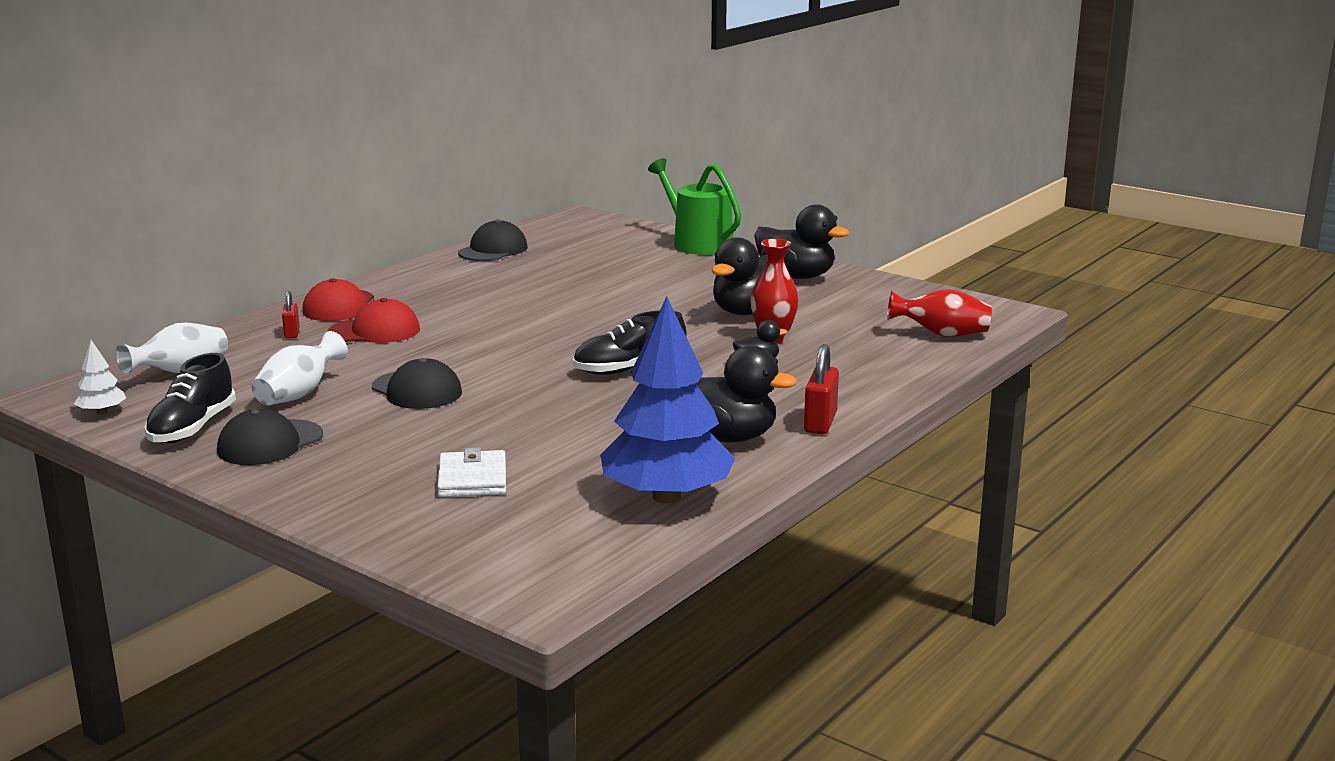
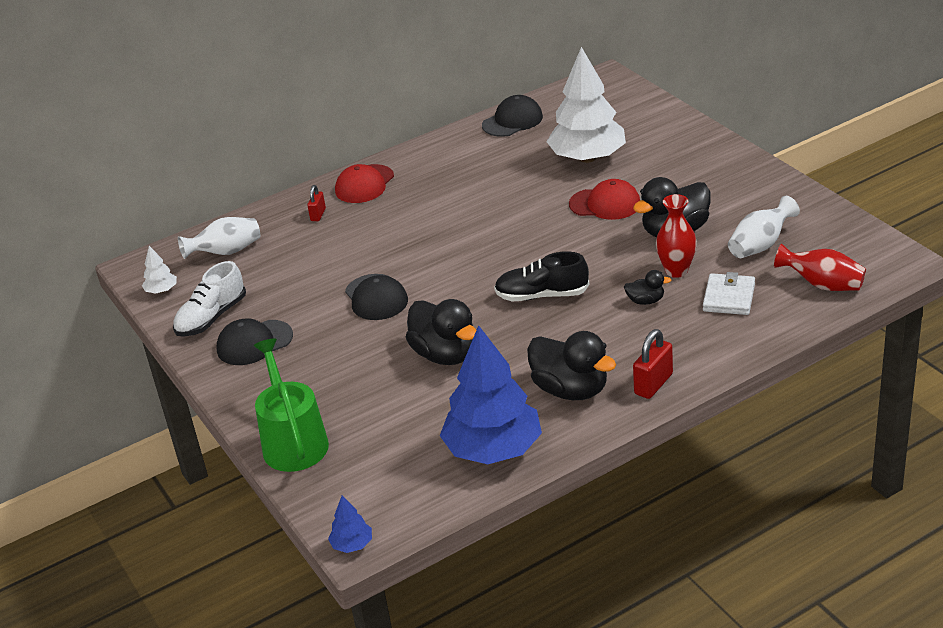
camera: 25 degrees right, 15 degrees up
black shoe [144,353,236,443] -> white shoe [173,261,246,337]
white vase [252,331,348,405] -> white vase moved to [728,196,800,258]
red cap [328,298,420,343] -> red cap moved to [569,179,640,220]
white wallet [437,448,506,497] -> white wallet moved to [703,272,755,315]
green watering can [648,158,741,255] -> green watering can moved to [254,338,329,472]
black duck [754,204,849,279] -> black duck moved to [406,299,476,365]
none -> blue tree [328,496,372,553]
none -> white tree [546,47,626,163]

